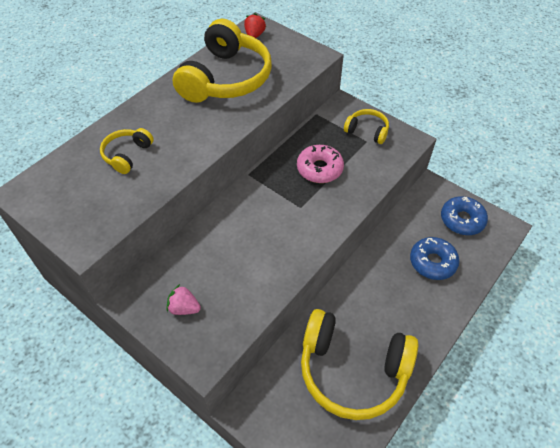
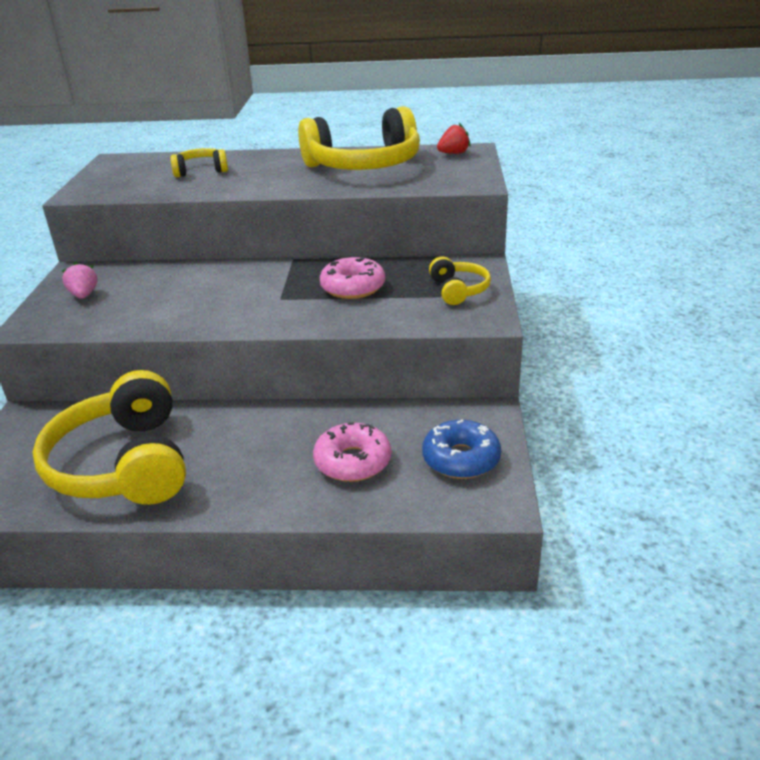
camera: 55 degrees right, 20 degrees down
blue donut [410,237,459,280] -> pink donut [313,422,391,482]

